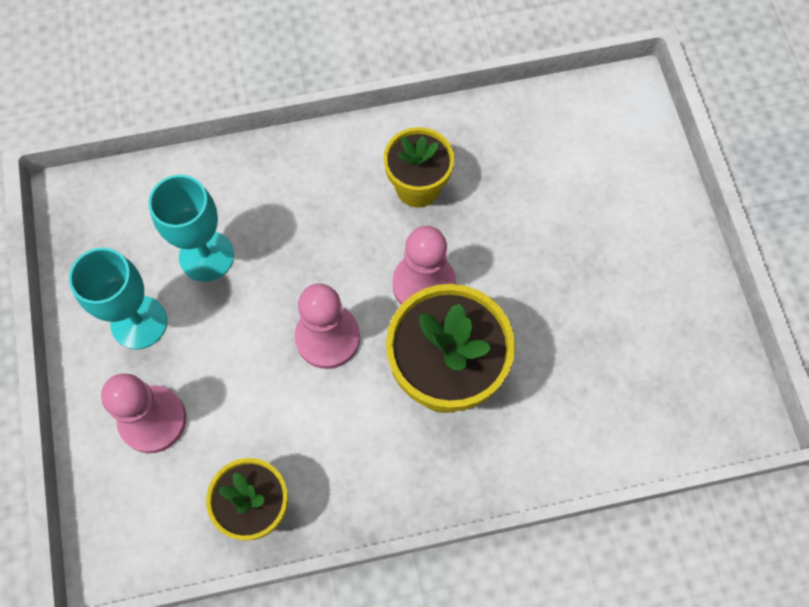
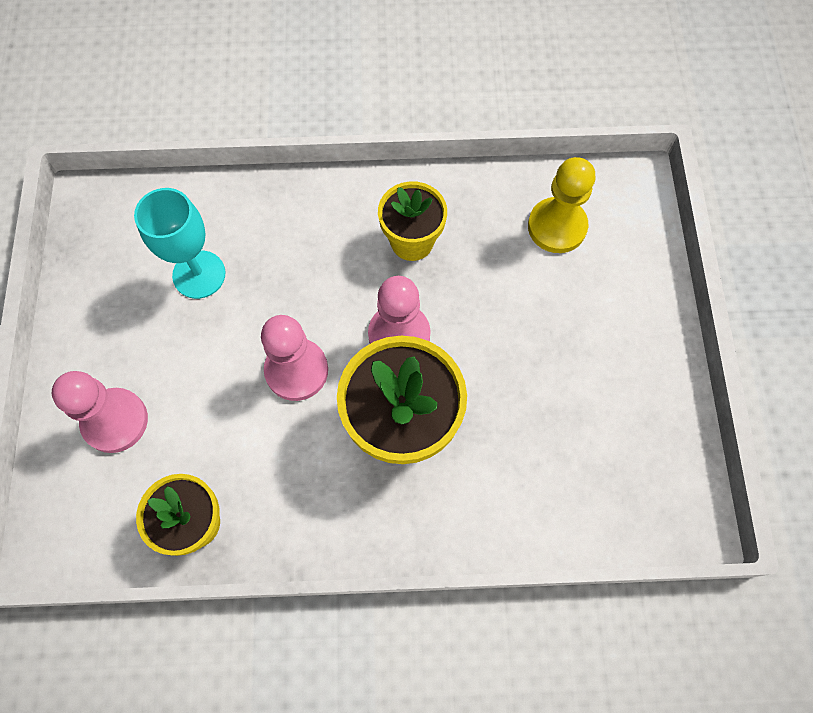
camera: 10 degrees right, 0 degrees up
turquoise goblet [69,248,167,350] -> none
none -> yellow pawn [528,157,595,253]

